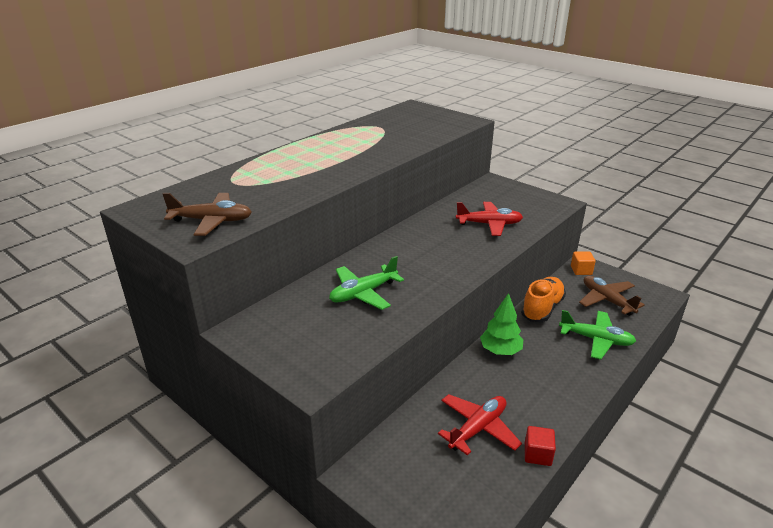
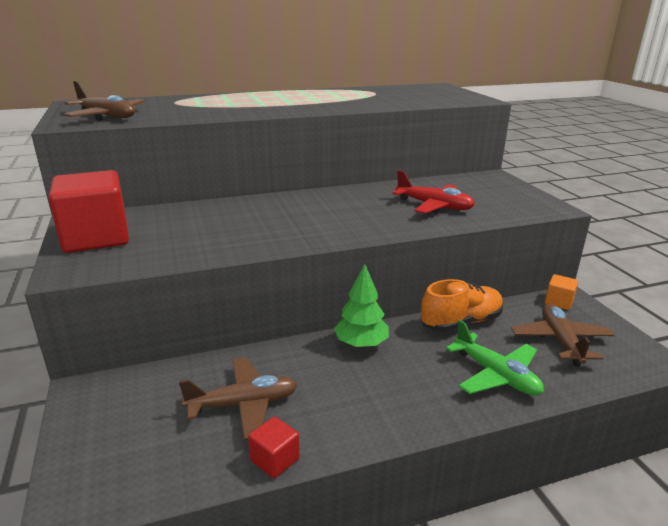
camera: 30 degrees right, 5 degrees down
green plane [329,256,404,310] -> none
red plane [438,394,522,456] -> brown plane [179,357,297,440]
none -> red cube [49,170,129,253]

